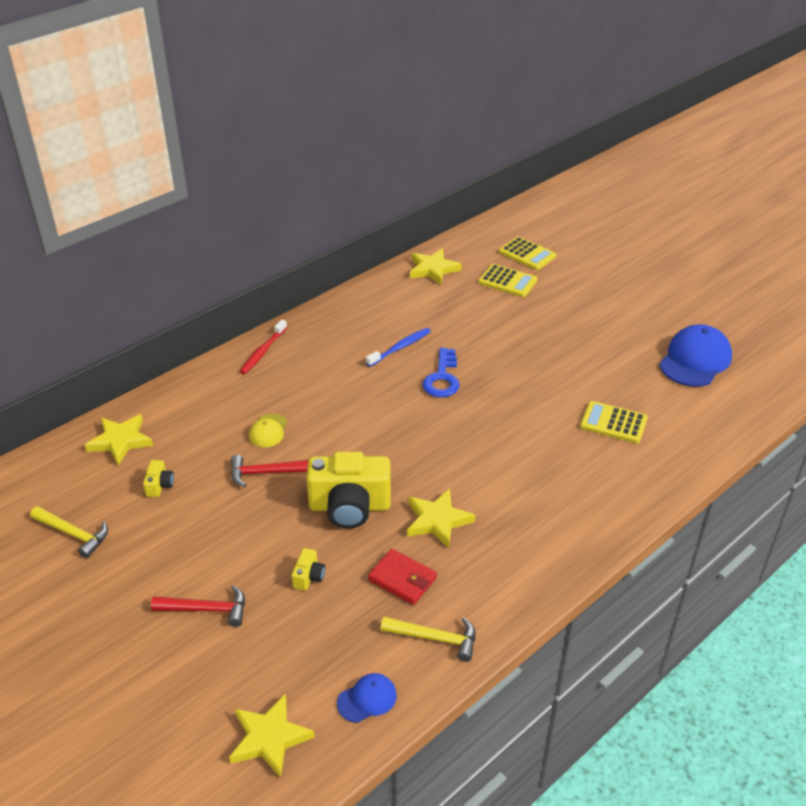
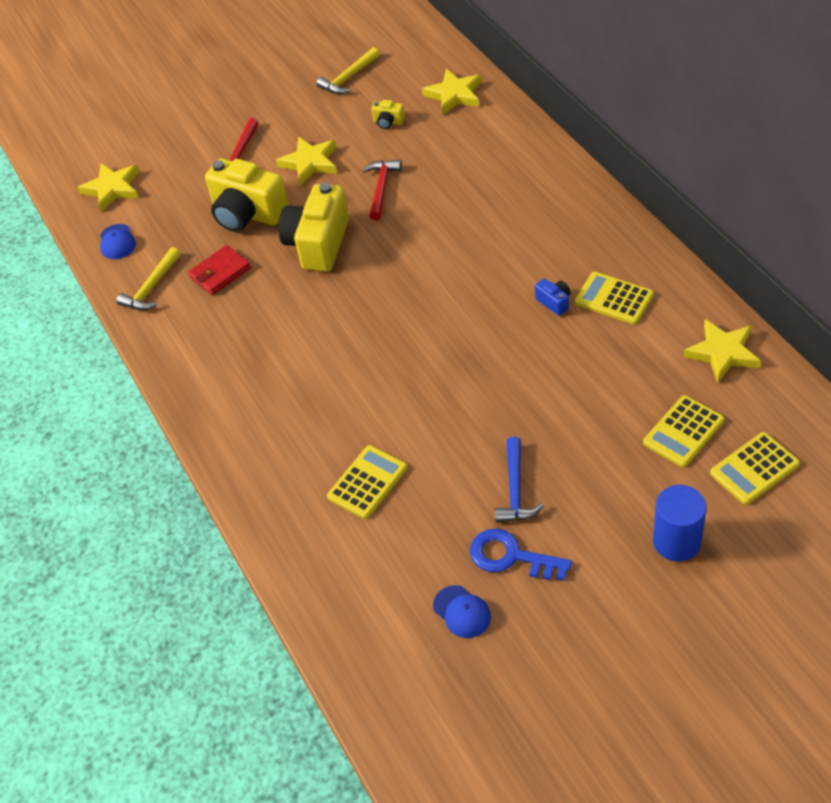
camera: 110 degrees right, 10 degrees up
red toothbrush [240,320,287,374] -> none
yellow cap [249,413,288,447] -> none
yellow camera [292,548,325,591] -> yellow camera [205,158,289,232], size x2.35
blue toothbrush [366,328,431,367] -> blue camera [535,279,571,316]
yellow star [407,489,475,548] -> yellow star moved to [276,136,337,185]
blue key [423,348,459,397] -> blue key moved to [470,528,572,581]
blue cap [659,324,732,387] -> blue cap [433,585,491,638], size x0.51
none -> blue hammer [495,437,543,523]
none -> yellow calculator [575,272,654,325]
none -> blue cylinder [653,485,707,562]

